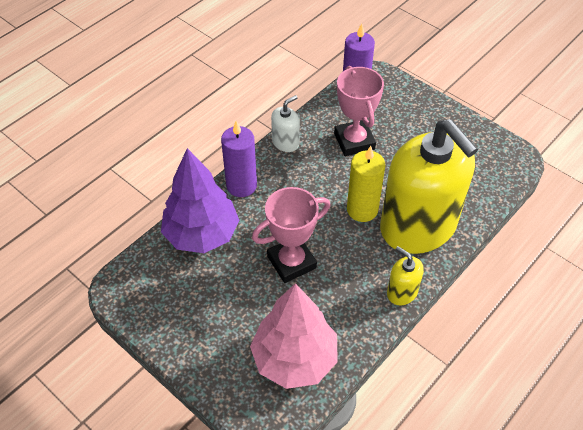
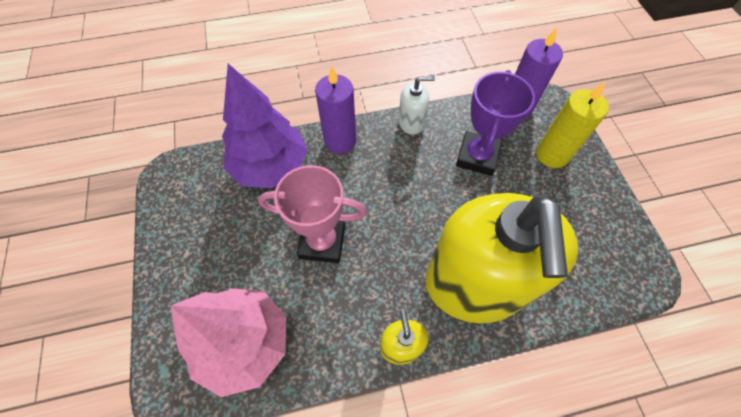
camera: 35 degrees right, 10 degrees up
pink trophy [334,66,384,156] -> purple trophy [456,70,535,176]
yellow candle [347,146,385,222] -> yellow candle moved to [536,82,609,168]

